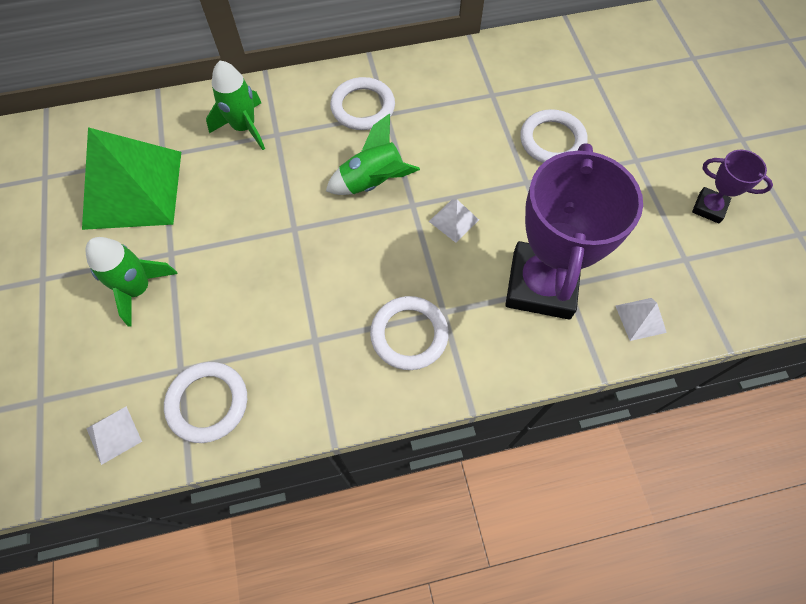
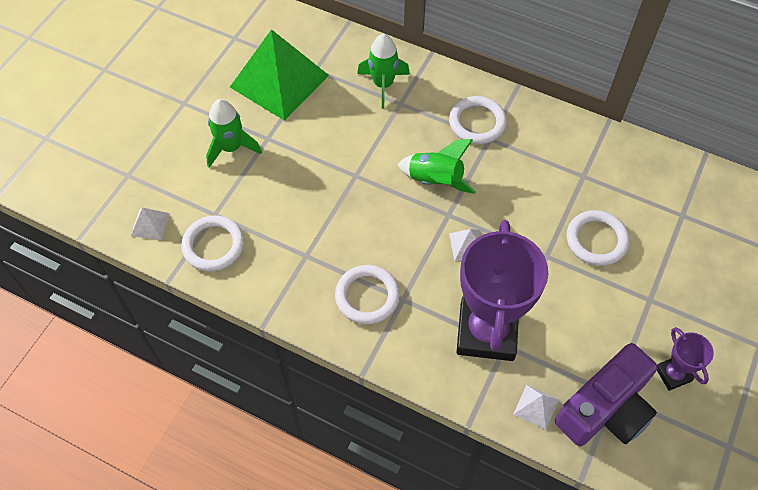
camera: 40 degrees right, 5 degrees down
purple trophy [505,143,643,319] -> purple trophy turned 45 degrees counterclockwise [456,220,548,361]
none -> purple camera [555,343,658,446]

